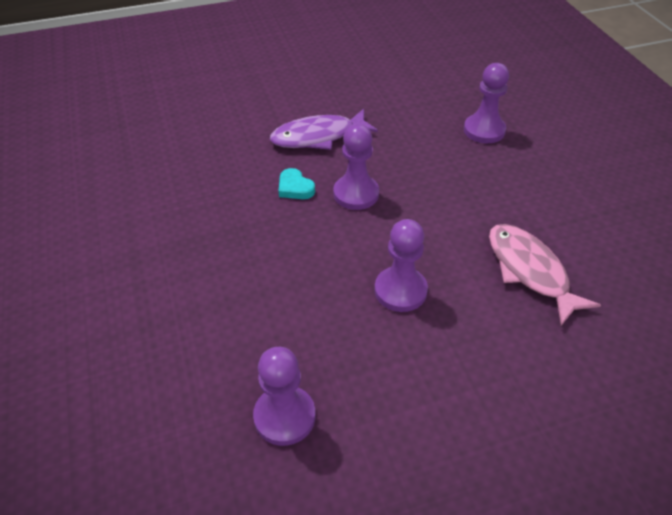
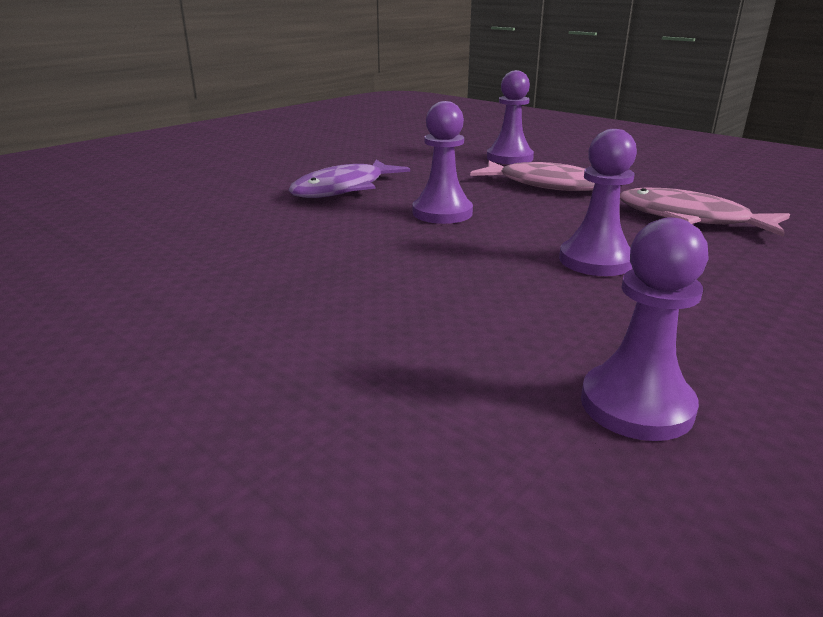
camera: 30 degrees left, 20 degrees down
turquoise heart [279,168,315,199] -> none
none -> pink fish [470,161,595,191]

